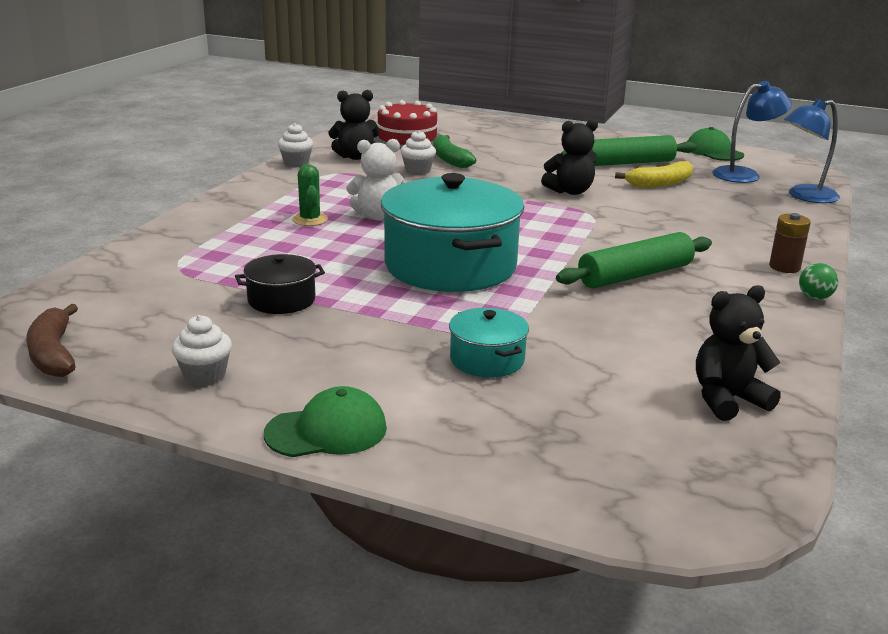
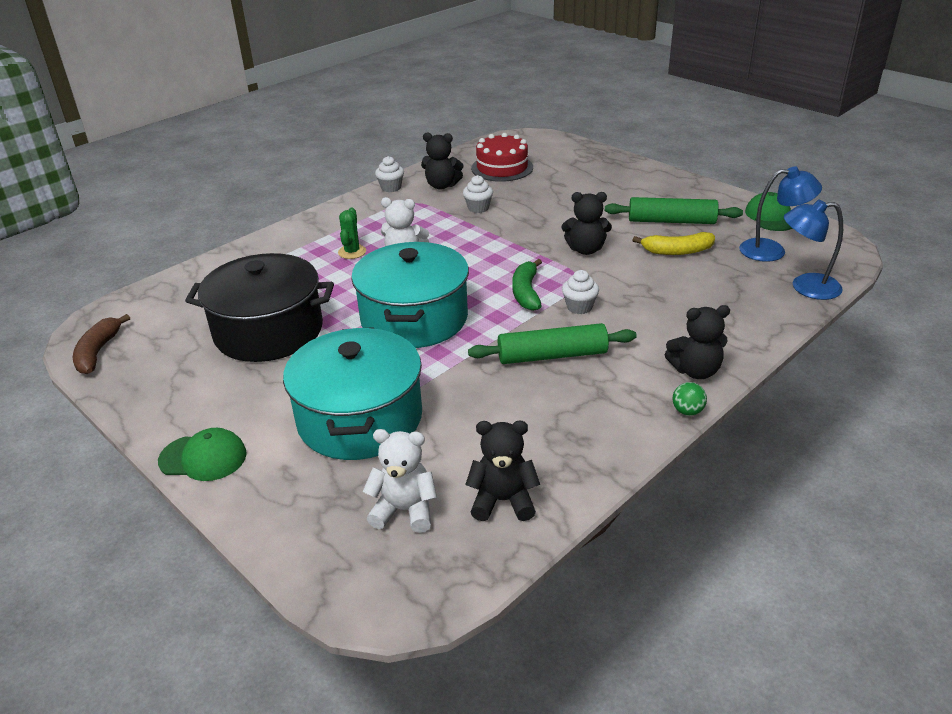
camera: 25 degrees right, 10 degrees up
white cupcake [172,315,232,386] -> white cupcake moved to [562,270,599,314]
black pot [235,254,325,314] -> black pot [185,253,334,362], size x2.15
green banana [433,135,476,168] -> green banana moved to [512,259,542,311]
turquoise pot [449,308,529,377] -> turquoise pot [283,327,422,460], size x2.15
brown battery [769,213,811,273] -> black teddy bear [664,305,730,379]
none -> white teddy bear [363,429,437,533]

